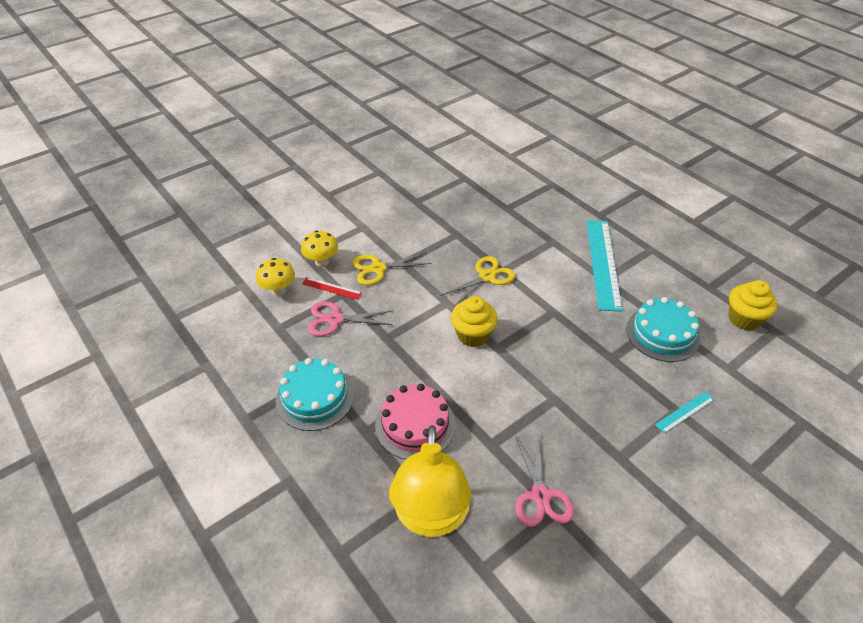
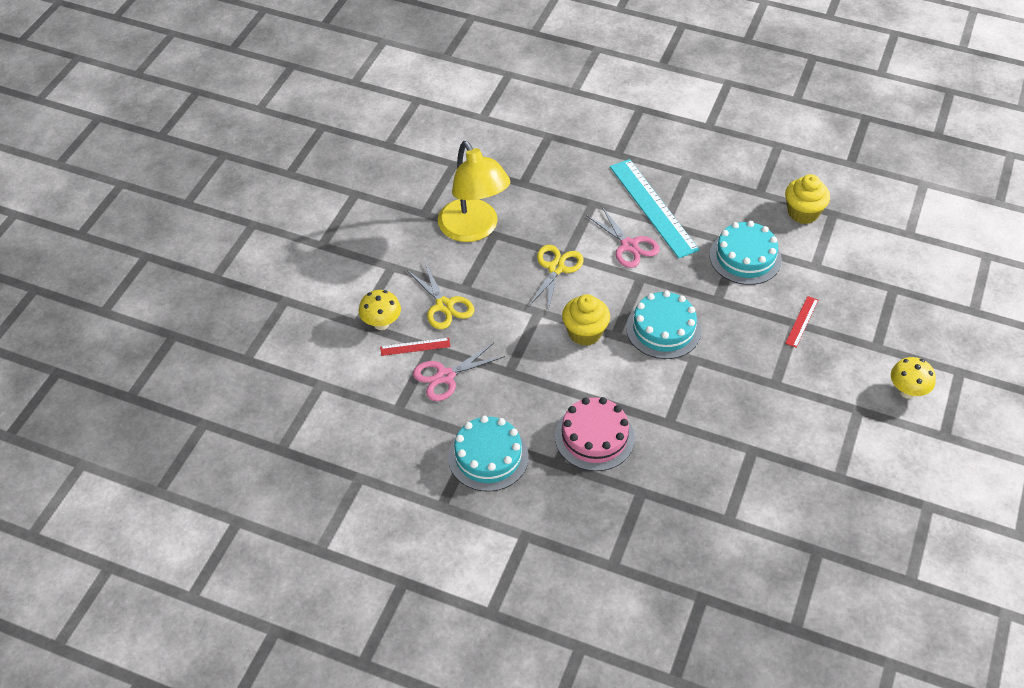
camera: 30 degrees left, 5 degrees up
yellow mushroom [256,258,295,296] -> yellow mushroom moved to [891,357,936,399]
yellow scissors [352,252,432,285] -> yellow scissors turned 75 degrees counterclockwise [407,262,474,329]
yellow lamp [389,425,471,537] -> yellow lamp moved to [438,141,510,242]
pink scissors [515,435,574,527] -> pink scissors moved to [586,207,660,268]
turquoise ruler [655,392,714,433] -> red ruler [785,296,818,348]
none -> turquoise cake [626,291,701,359]

